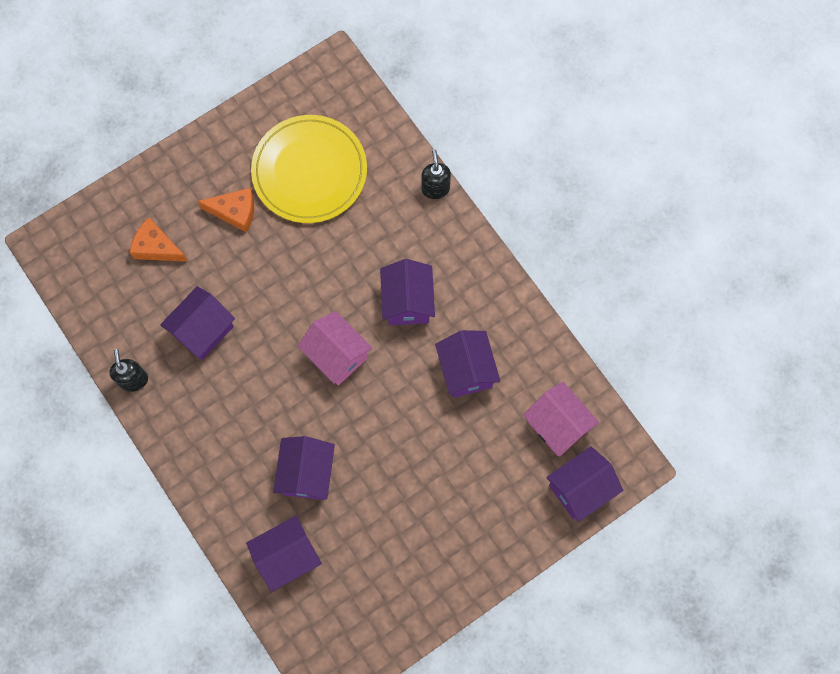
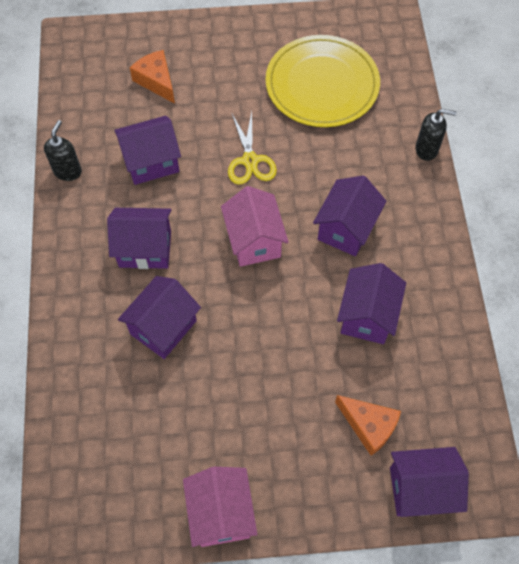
camera: 30 degrees right, 10 degrees down
orange cheese [197,188,254,233] -> orange cheese moved to [335,395,401,456]
purple house [246,516,322,592] -> purple house moved to [107,208,171,269]
black soap dispenser [422,150,451,199] -> black soap dispenser turned 75 degrees clockwise [415,109,457,161]
pink house [523,382,599,457] -> pink house moved to [183,467,257,547]
none -> yellow scissors [228,112,277,185]

